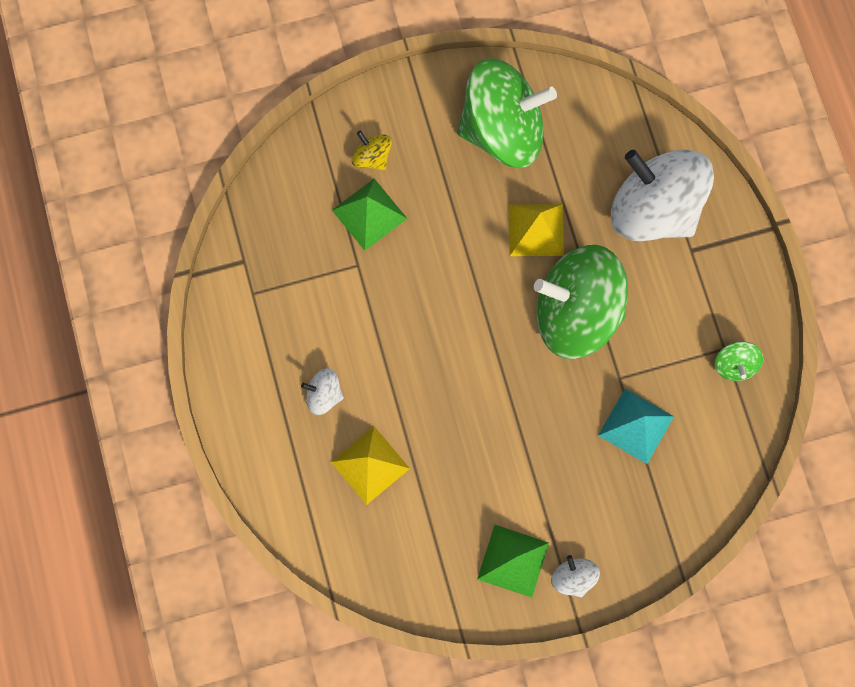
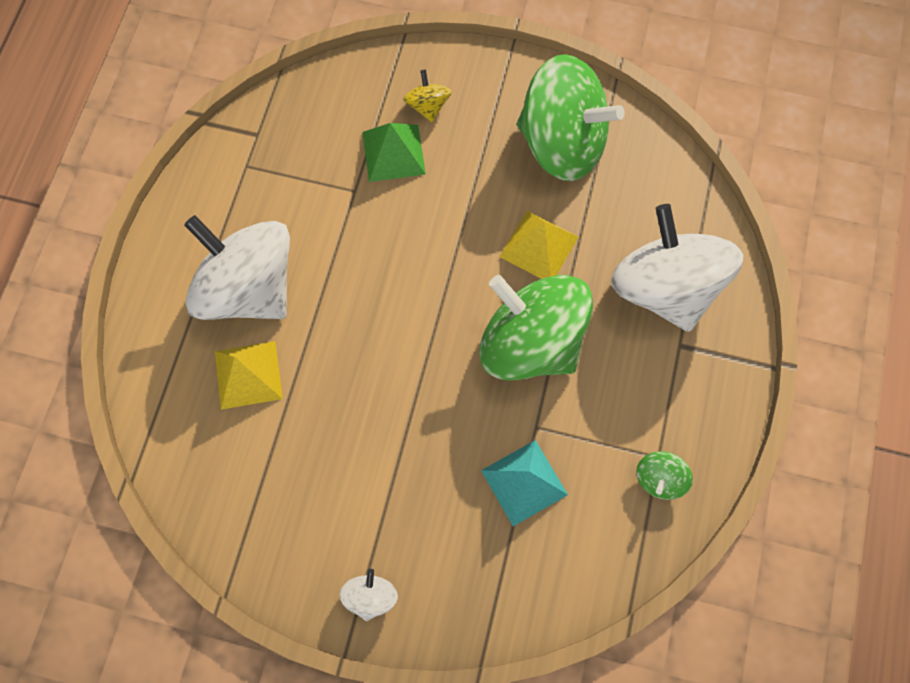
camera: 30 degrees right, 5 degrees down
white spinning top [301,368,344,415] -> white spinning top [184,215,290,320], size x2.42
green pyramid [477,525,549,598] -> none

